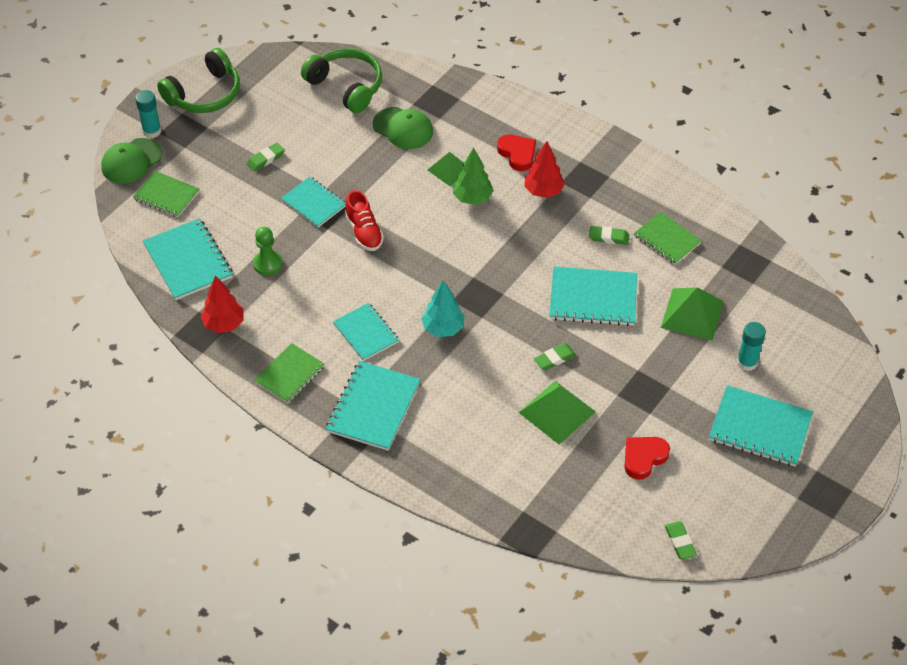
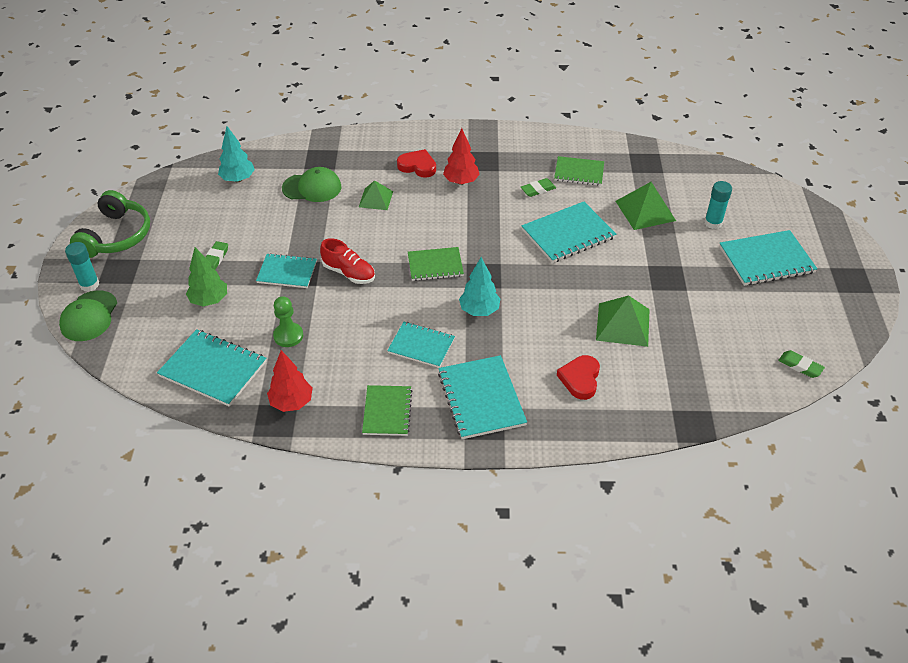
camera: 35 degrees left, 5 degrees down
green notebook [133,171,199,217] -> green notebook moved to [408,247,464,281]
green headphones [301,48,382,113] -> turquoise tree [218,126,255,182]
green tree [453,147,494,205] -> green tree moved to [186,247,227,307]
green eraser [534,343,576,370] -> none
red heart [624,437,670,480] -> red heart moved to [557,355,600,400]

